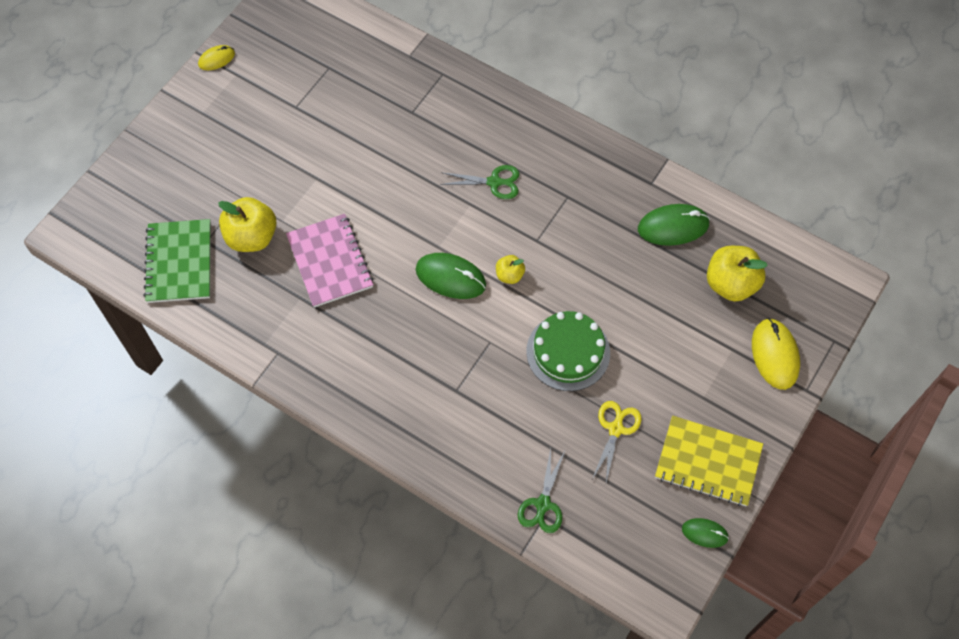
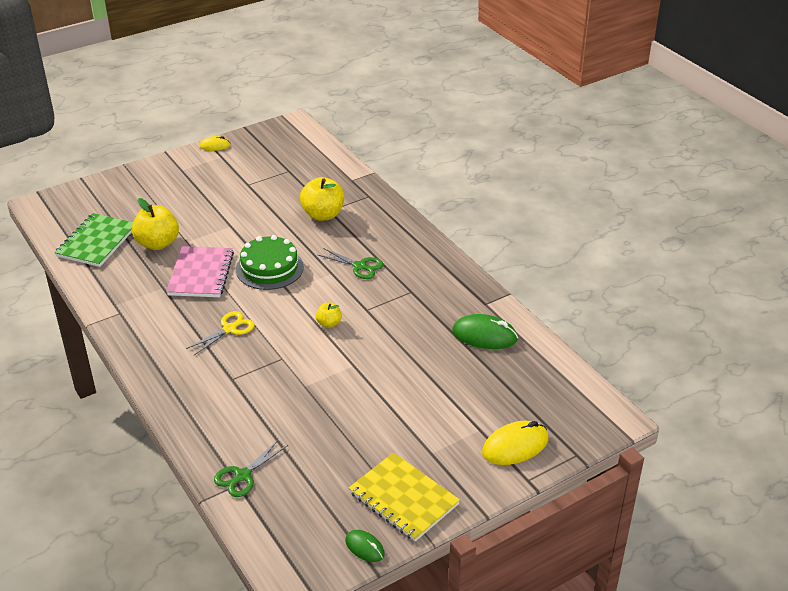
camera: 25 degrees right, 25 degrees down
green mouse [416,253,486,299] -> none
green cake [526,311,610,391] -> green cake moved to [236,235,304,290]
yellow scissors [592,401,642,483] -> yellow scissors moved to [186,311,255,355]
yellow apple [707,246,768,302] -> yellow apple moved to [300,177,344,221]
yellow mouse [752,318,800,390] -> yellow mouse turned 45 degrees clockwise [482,421,549,465]

